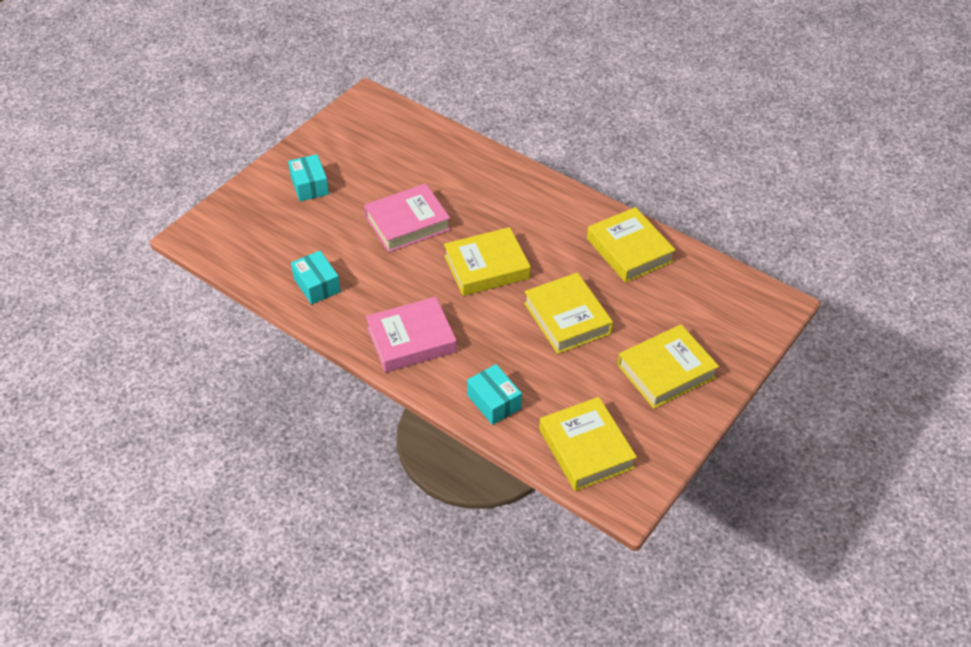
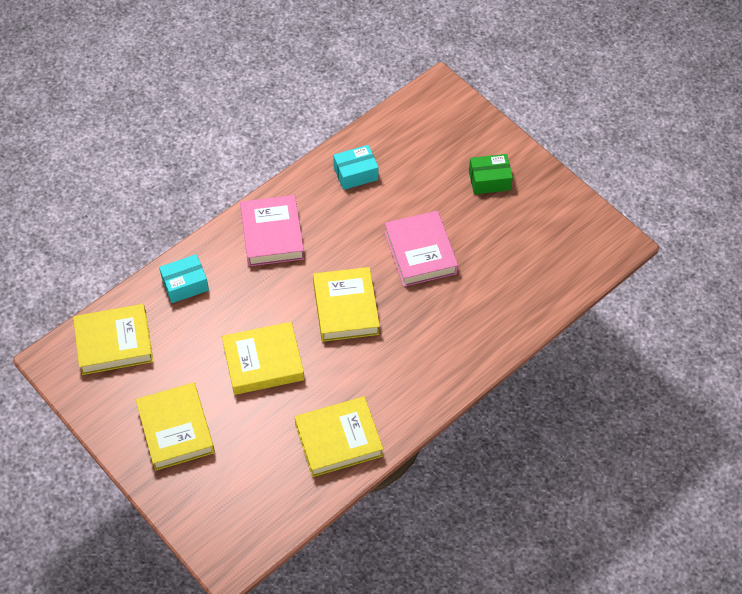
camera: 100 degrees right, 10 degrees up
turquoise box [288,154,329,201] -> green box [469,154,513,194]

